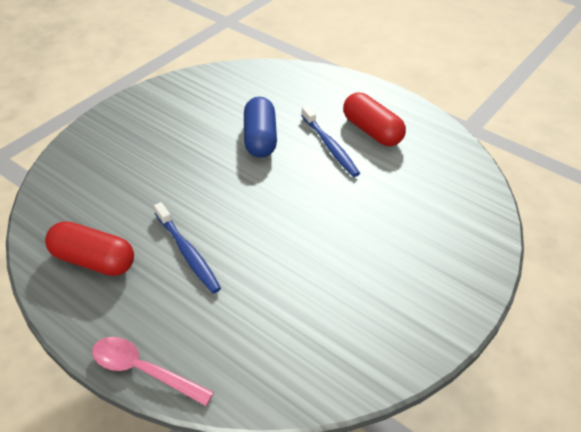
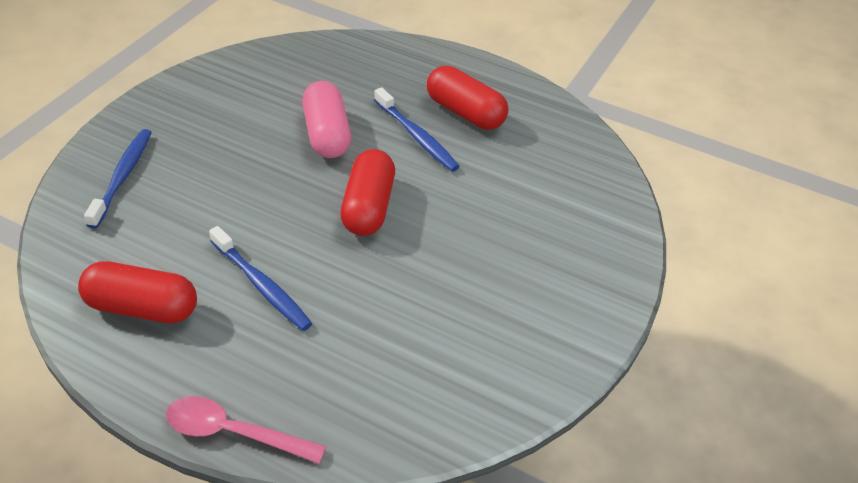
camera: 10 degrees left, 0 degrees up
blue capsule [244,97,277,158] -> pink capsule [302,81,351,158]
none -> blue toothbrush [84,129,152,229]
none -> red capsule [340,149,395,236]

